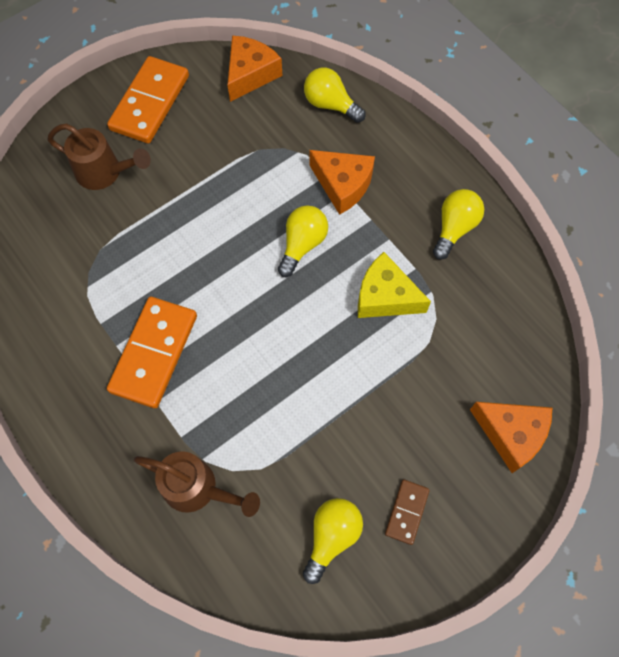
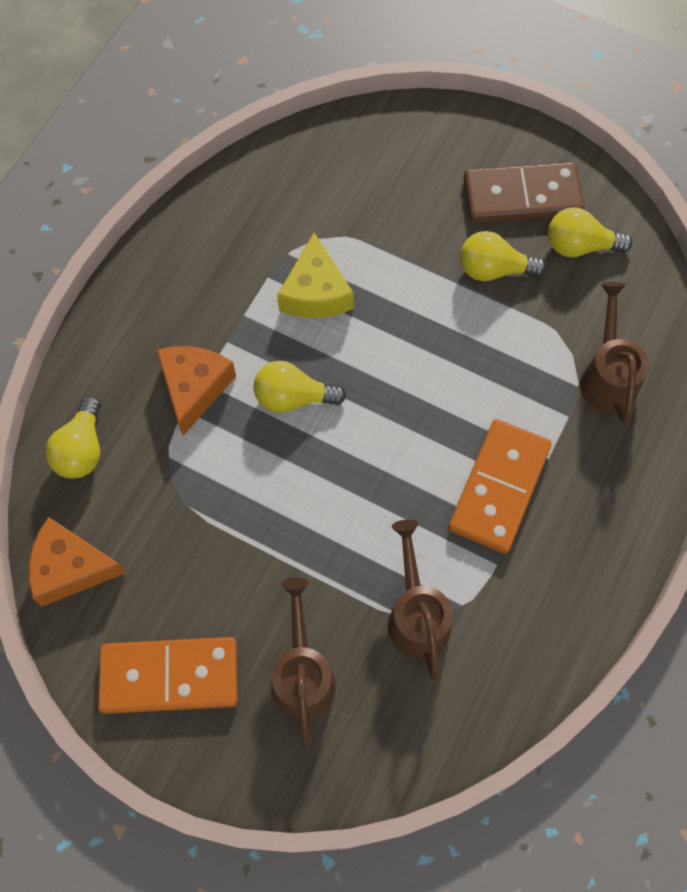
camera: 115 degrees left, 0 degrees up
orange domino [107,297,197,408] -> orange domino turned 60 degrees counterclockwise [448,419,552,554]
brown domino [385,479,430,545] -> brown domino [464,162,585,223], size x1.97
yellow light bulb [433,189,484,260] -> yellow light bulb moved to [460,231,546,281]
orange cheese [470,402,552,473] -> none
none -> brown watering can [388,519,453,680]

